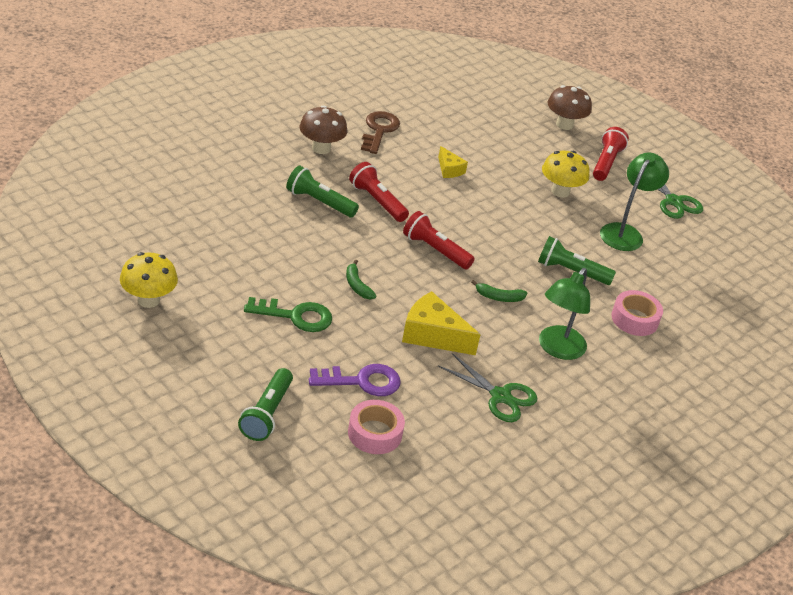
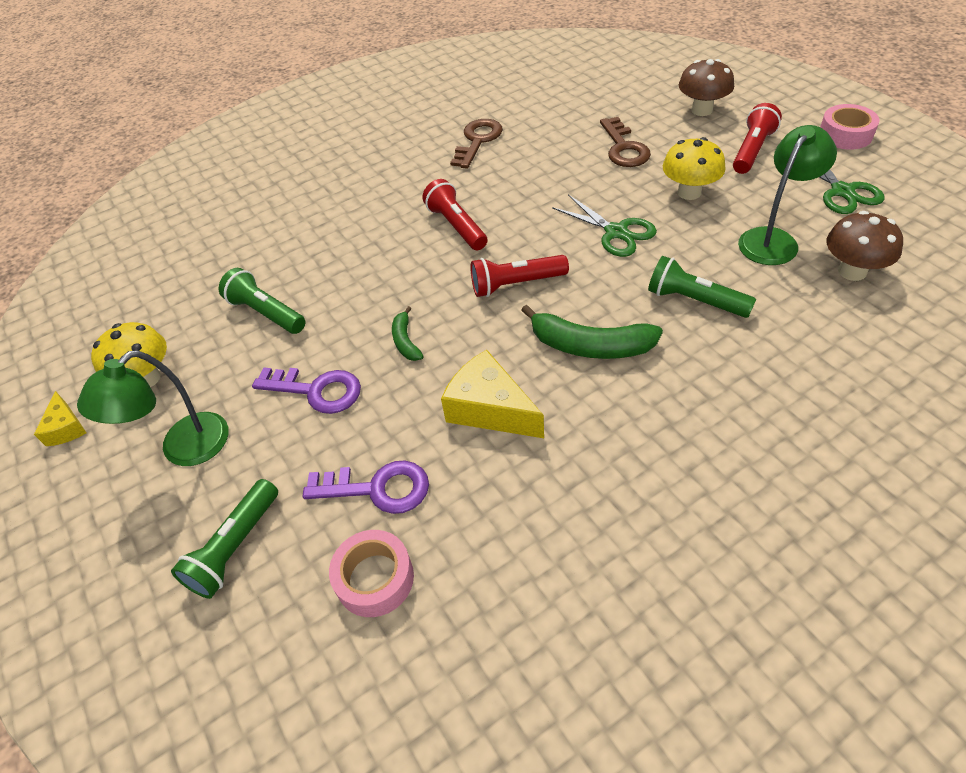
camera: 20 degrees right, 10 degrees up
green key [244,297,332,332] -> purple key [252,367,361,414]
green flashlight [286,166,359,217] -> green flashlight moved to [219,268,305,334]
brown mushroom [300,105,347,154] -> brown mushroom moved to [827,211,903,281]
red flashlight [403,211,475,269] -> red flashlight turned 60 degrees counterclockwise [470,255,569,297]
yellow cheese [438,146,468,178] -> yellow cheese moved to [34,391,87,446]
green scissors [438,353,537,422] -> green scissors moved to [552,195,657,257]
green banana [471,280,527,302] -> green banana [521,305,663,359], size x1.88
green lamp [539,268,590,360] -> green lamp moved to [77,350,228,466]
pink tape [611,290,663,336] -> pink tape moved to [820,104,879,149]
none -> brown key [600,117,651,167]

